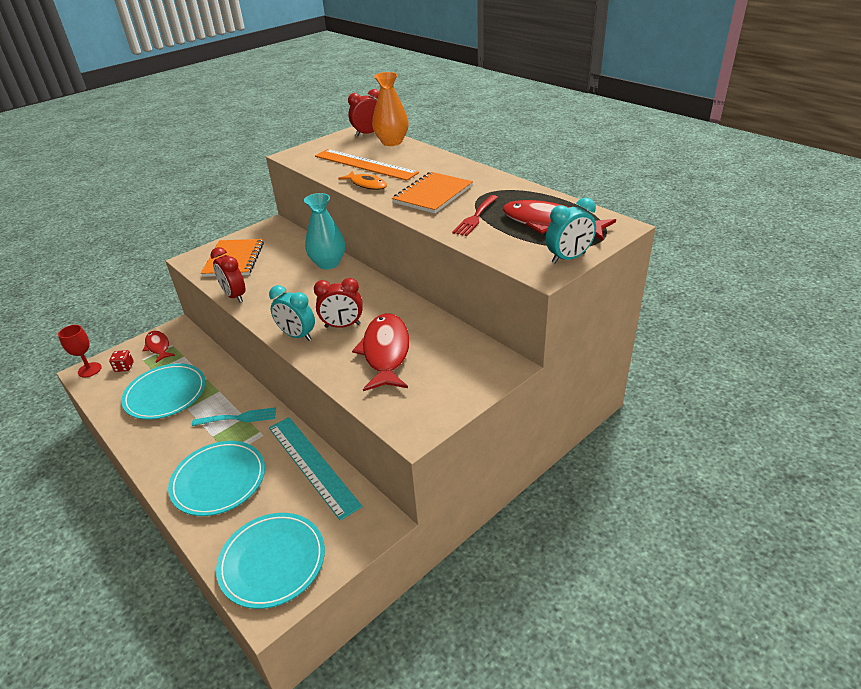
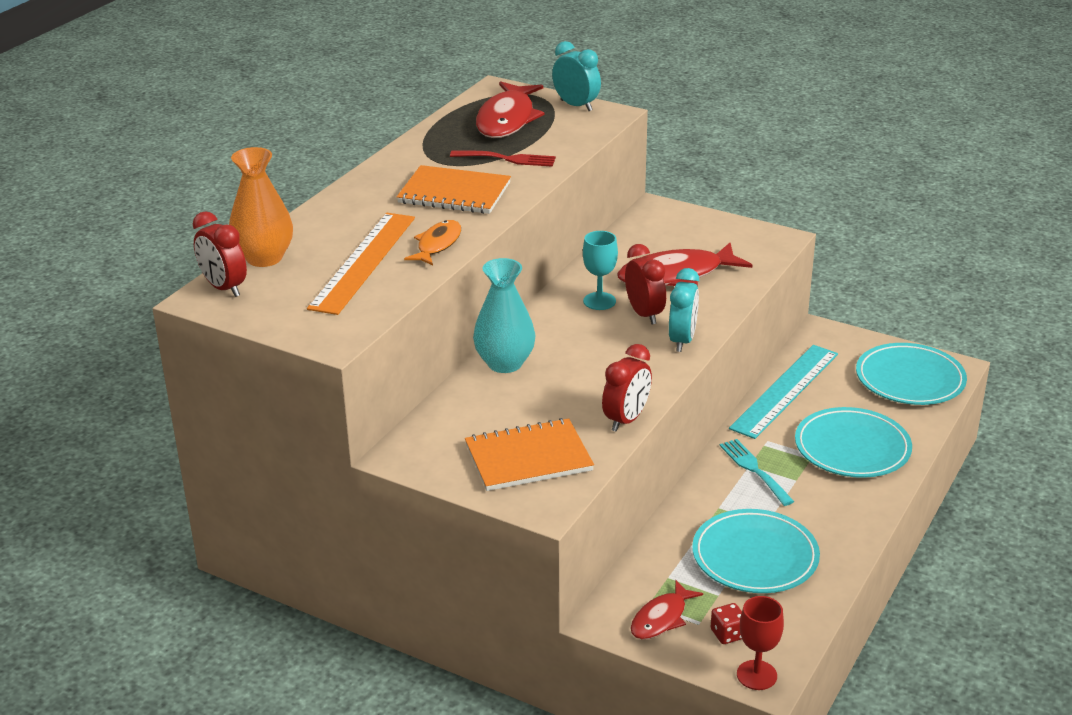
camera: 110 degrees left, 5 degrees down
none -> turquoise goblet [583,231,618,310]

